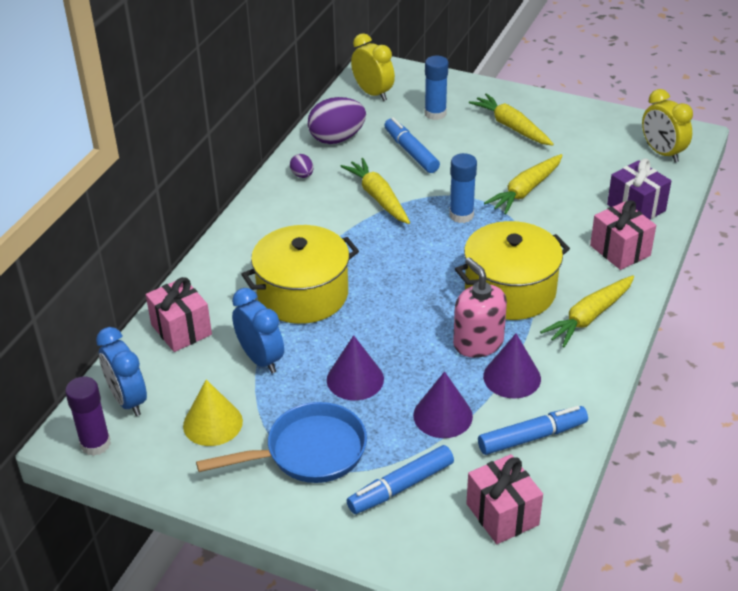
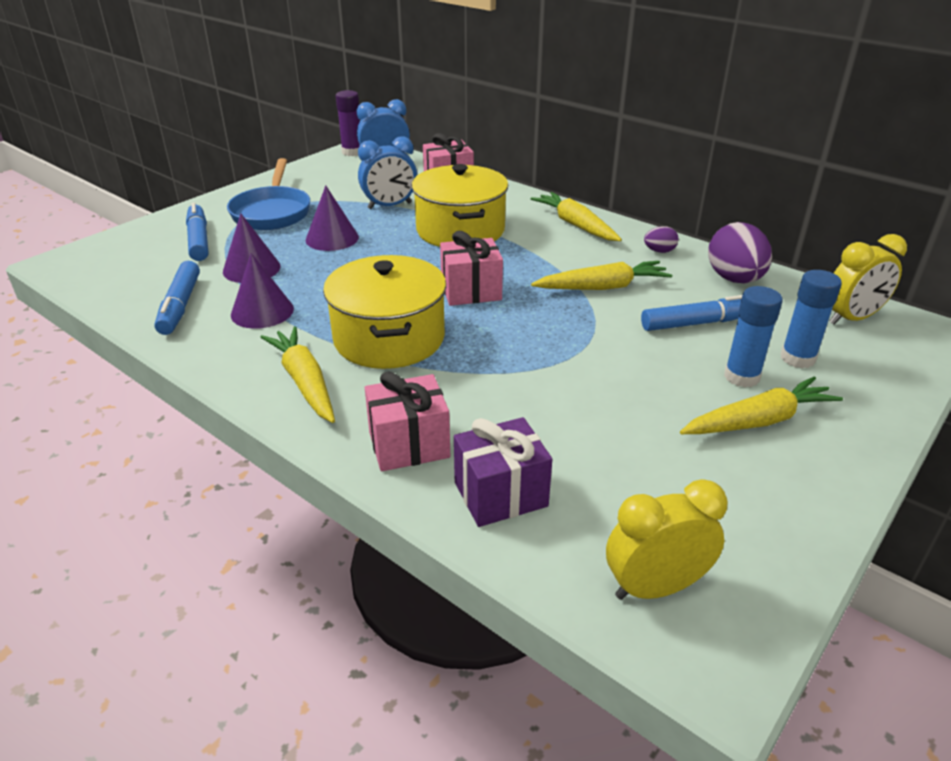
camera: 105 degrees right, 5 degrees down
yellow cone [183,379,243,446] -> none
blue glue stick [449,153,477,223] -> blue glue stick moved to [724,286,783,388]
pink soap dispenser [453,257,507,358] -> none
pink gift [466,454,543,544] -> pink gift moved to [440,231,503,306]
yellow carrot [484,154,563,214] -> yellow carrot moved to [531,192,622,241]

